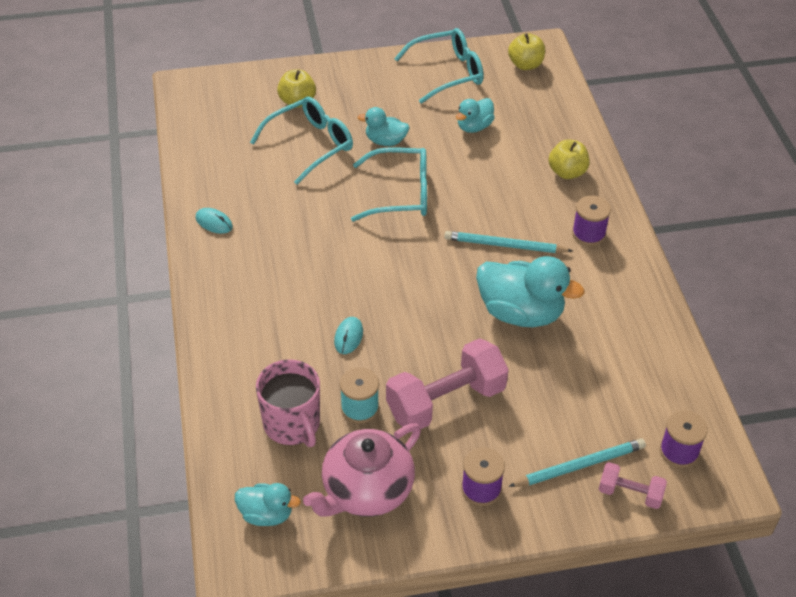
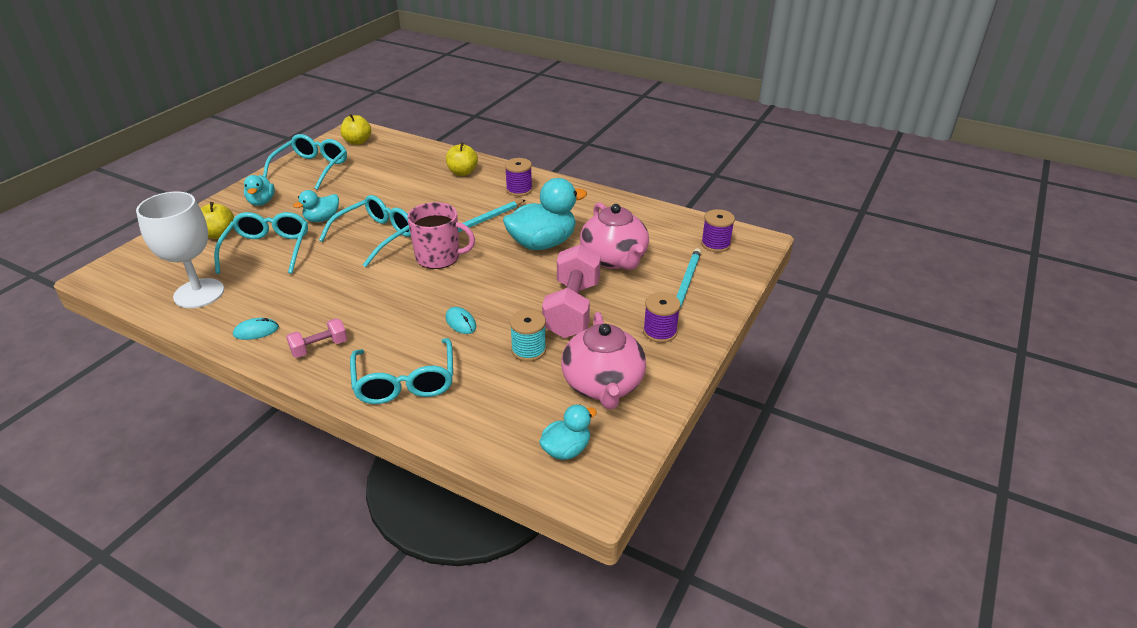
camera: 50 degrees left, 10 degrees down
pink mug [256,359,320,447] -> pink mug moved to [407,202,475,269]
turquoise duck [456,98,495,133] -> turquoise duck moved to [244,175,275,206]
pink dumbbell [599,462,667,509] -> pink dumbbell moved to [286,318,347,358]
none -> white goblet [136,192,224,308]
none -> turquoise glasses [350,338,453,404]
none -> pink teapot [580,203,649,270]

